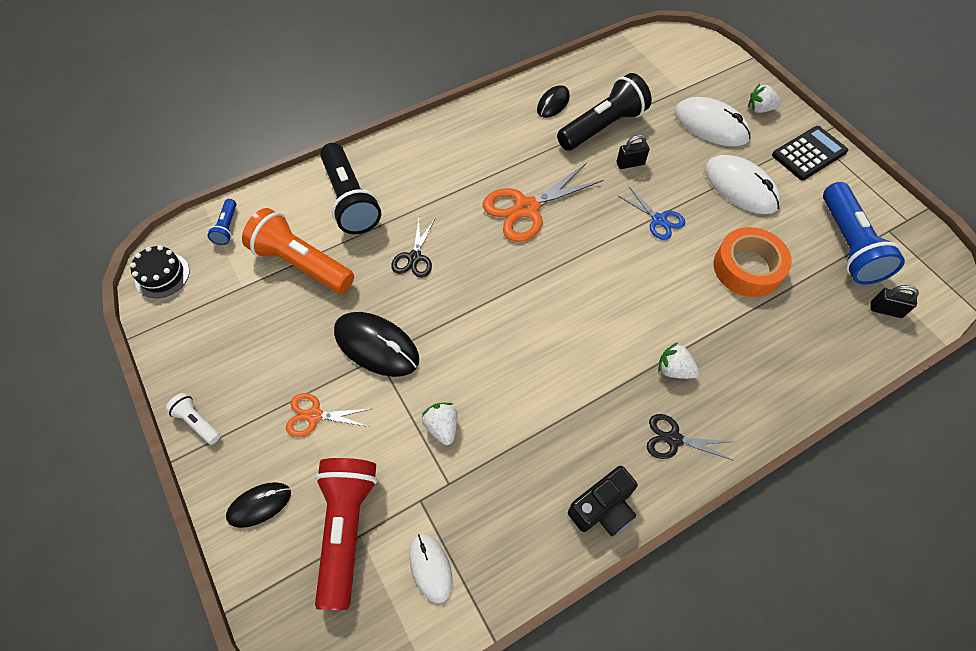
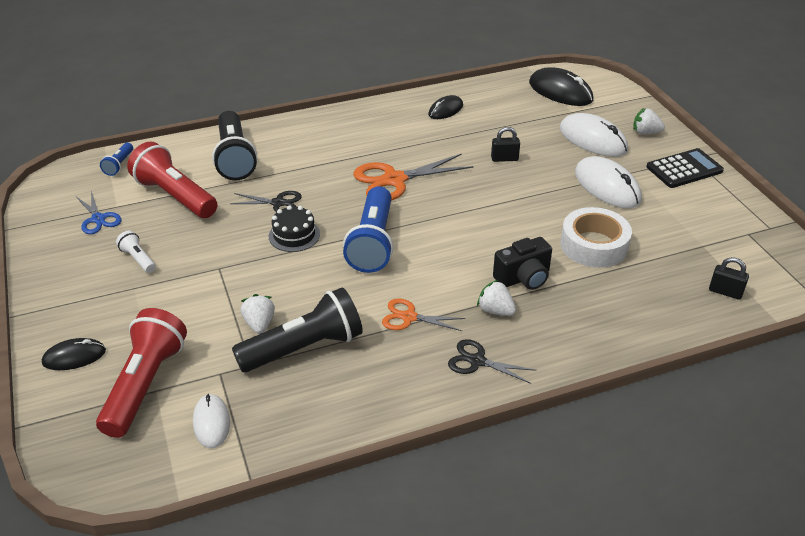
camera: 10 degrees right, 20 degrees down
black cake [130,245,190,298] -> black cake moved to [269,205,320,252]
white flashlight [166,393,220,444] -> white flashlight moved to [116,231,156,273]
orange flashlight [242,208,354,294] -> red flashlight [127,142,217,218]
orange scissors [286,393,371,437] -> orange scissors moved to [382,298,465,331]
black mouse [334,312,419,377] -> black mouse moved to [529,67,593,106]
black scissors [391,219,435,278] -> black scissors turned 105 degrees counterclockwise [230,191,302,212]
black flashlight [557,73,652,151] -> black flashlight moved to [232,287,363,372]
black camera [568,466,638,536] -> black camera moved to [493,237,552,290]
blue scissors [618,187,686,240] -> blue scissors moved to [76,191,121,234]
orange tape [714,227,792,297] -> white tape [561,207,632,268]
blue flashlight [823,182,905,284] -> blue flashlight moved to [343,186,393,273]

